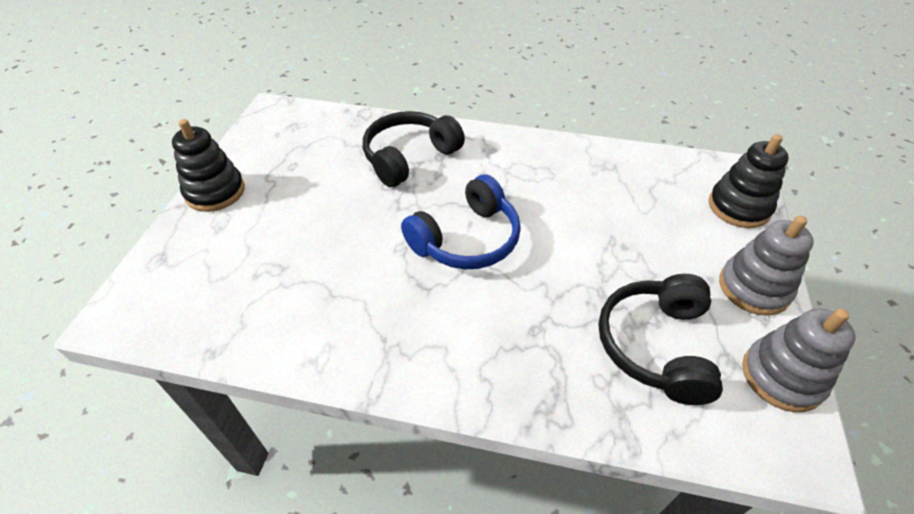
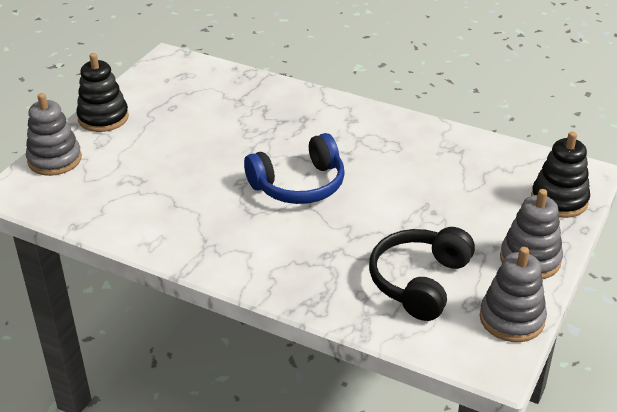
camera: 15 degrees right, 10 degrees down
black headphones [363,111,465,187] -> none
none -> grey stacking toy [26,93,82,176]

